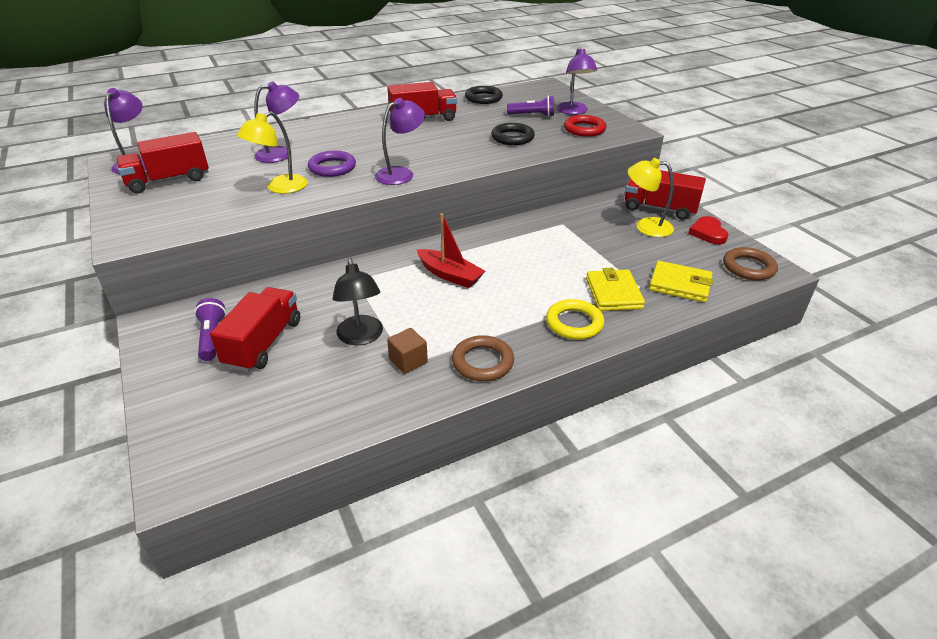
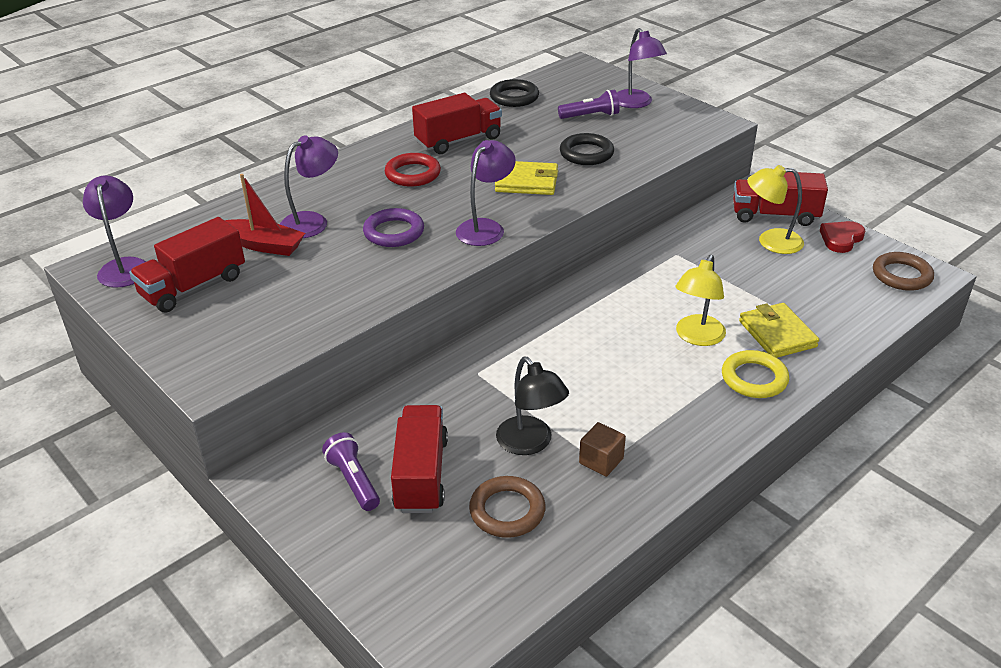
camera: 15 degrees left, 0 degrees up
yellow lamp [237,111,308,194] -> yellow lamp moved to [675,255,726,346]
red boat [417,213,485,288] -> red boat moved to [224,174,305,256]
brown ring [452,335,514,381] -> brown ring moved to [469,476,546,538]
red ring [564,115,607,137] -> red ring moved to [385,153,441,187]
yellow wallet [649,261,713,302] -> yellow wallet moved to [495,161,558,195]
red heart [688,216,729,245] -> red heart turned 60 degrees clockwise [820,221,865,253]

